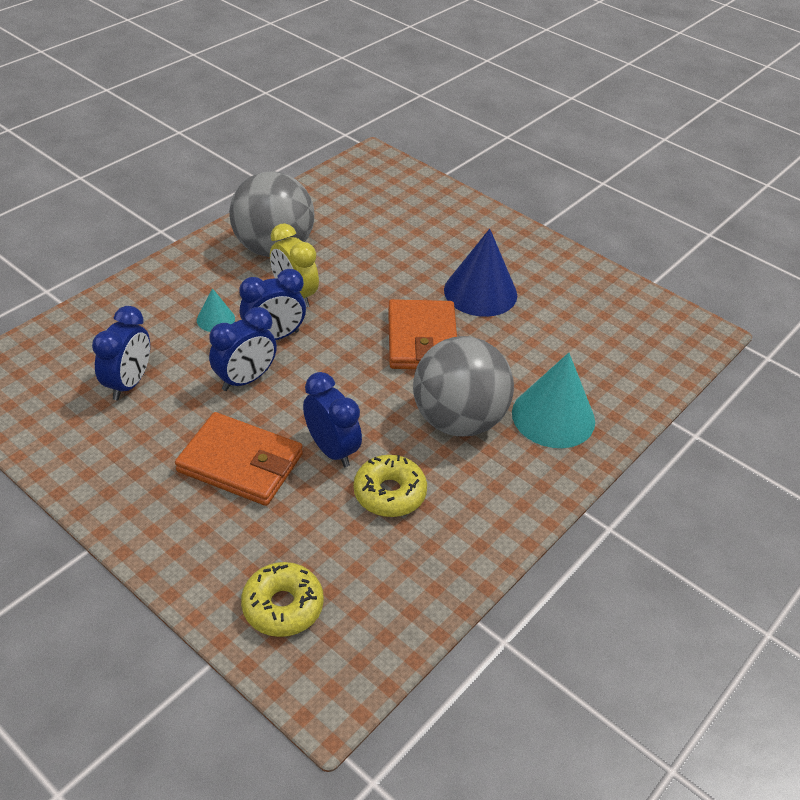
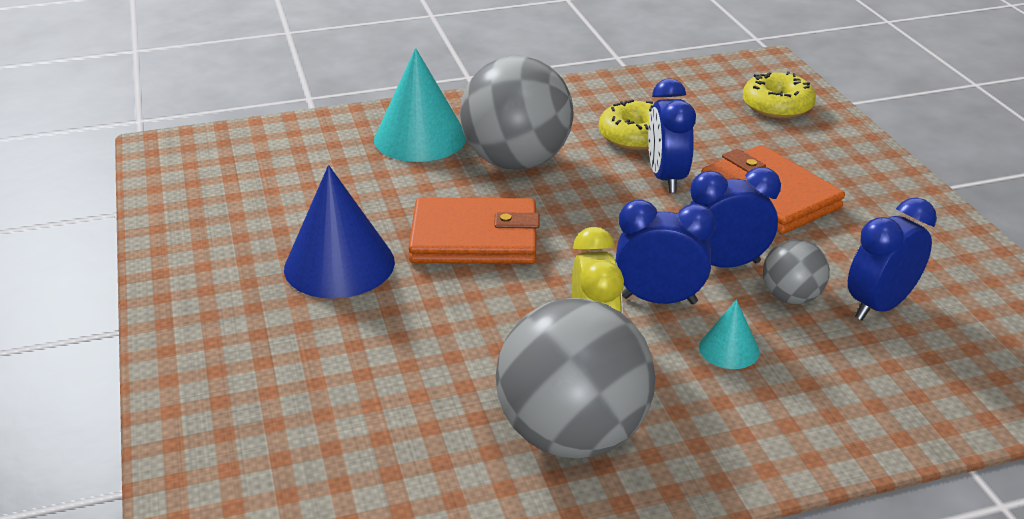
camera: 145 degrees left, 10 degrees down
orange wallet [388,299,457,369] -> orange wallet turned 60 degrees clockwise [408,198,540,264]
none -> grey ball [763,239,830,304]

